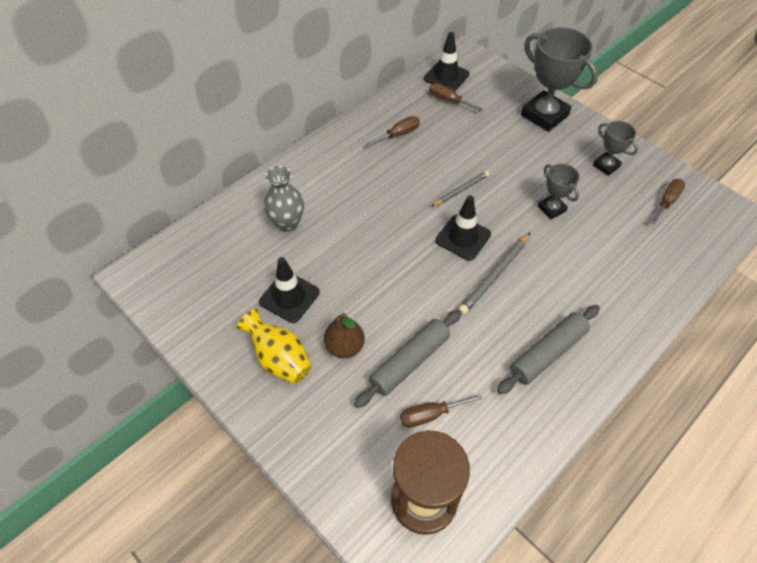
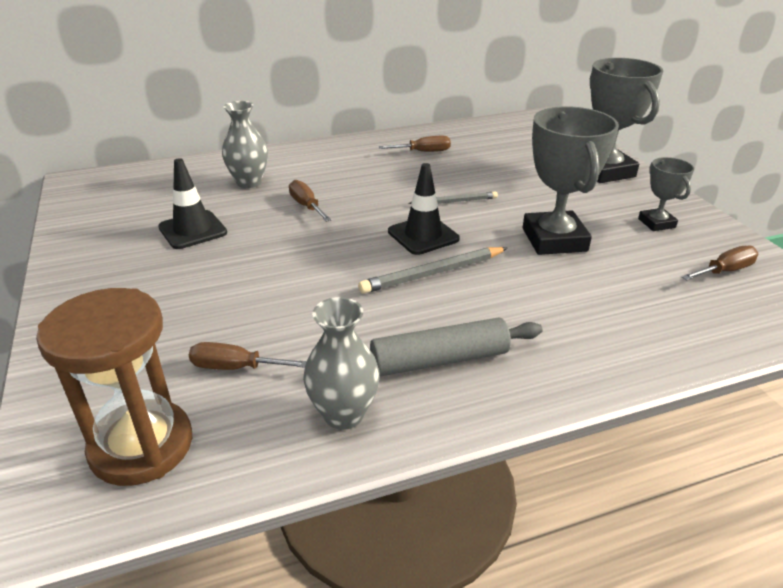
camera: 25 degrees right, 20 degrees down
yellow vase [237,309,312,384] -> none
brown pear [324,313,365,358] -> none
grey rolling pin [354,309,462,408] -> none
black traffic cone [424,32,470,91] -> none
brown screwdriver [429,83,484,112] -> brown screwdriver moved to [289,180,331,222]
grey trophy [538,164,580,219] -> grey trophy [523,106,619,255], size x1.89
none -> grey vase [303,297,380,430]

